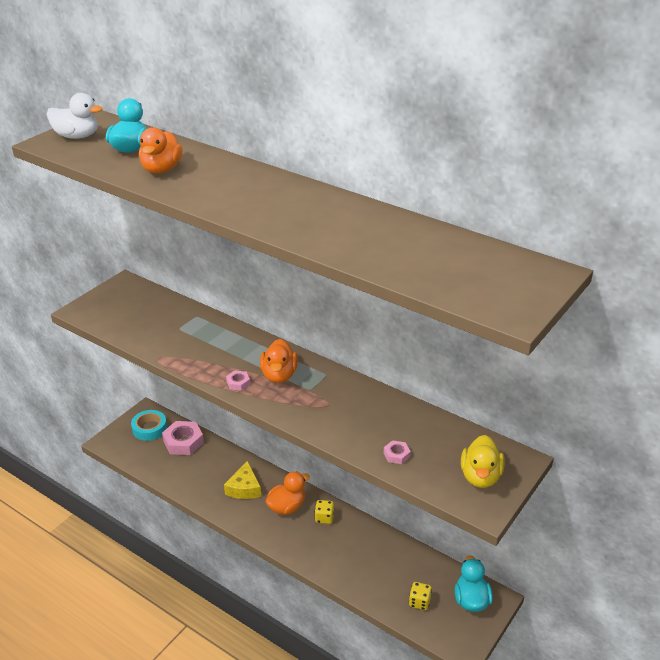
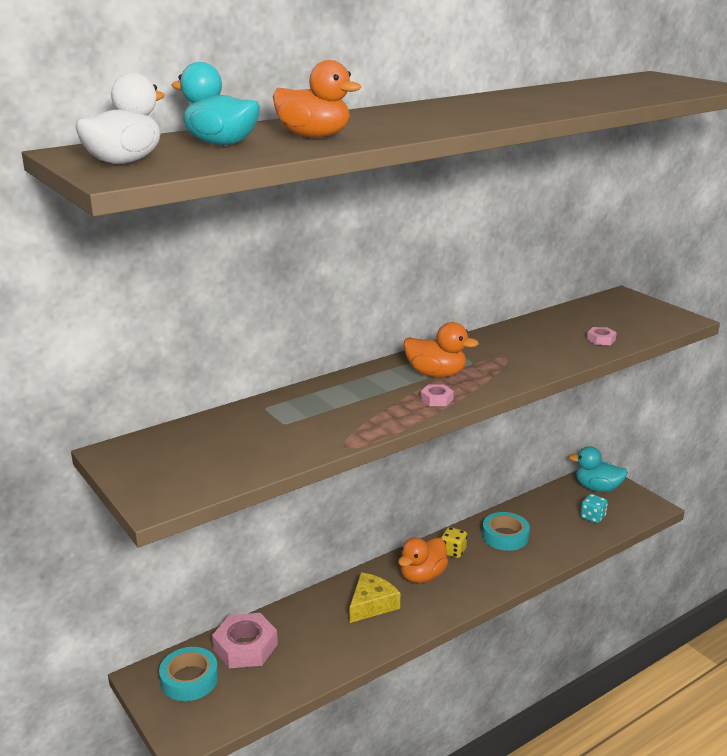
camera: 70 degrees left, 10 degrees down
yellow cheese [224,461,261,499] -> yellow cheese turned 75 degrees counterclockwise [350,572,400,623]
orange duck [265,471,310,515] -> orange duck turned 120 degrees counterclockwise [398,537,448,583]
yellow dice [409,582,432,610] -> turquoise dice [580,494,608,523]
yellow duck [461,435,505,488] -> none
none -> turquoise tape [482,512,530,551]

